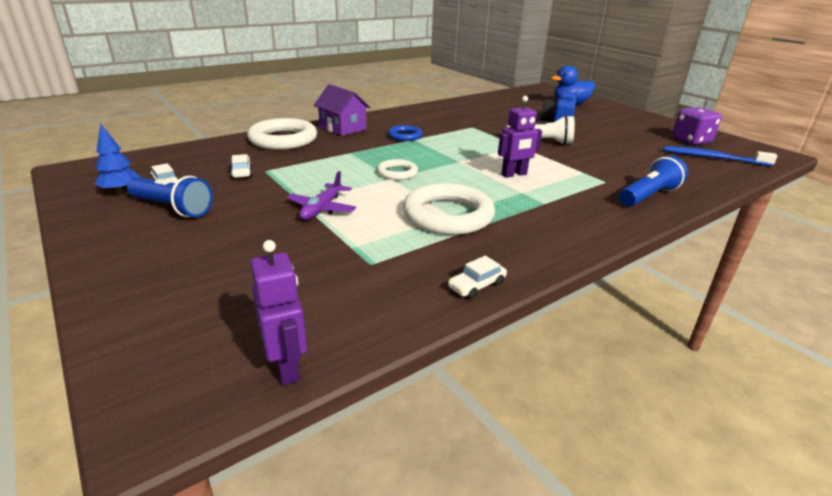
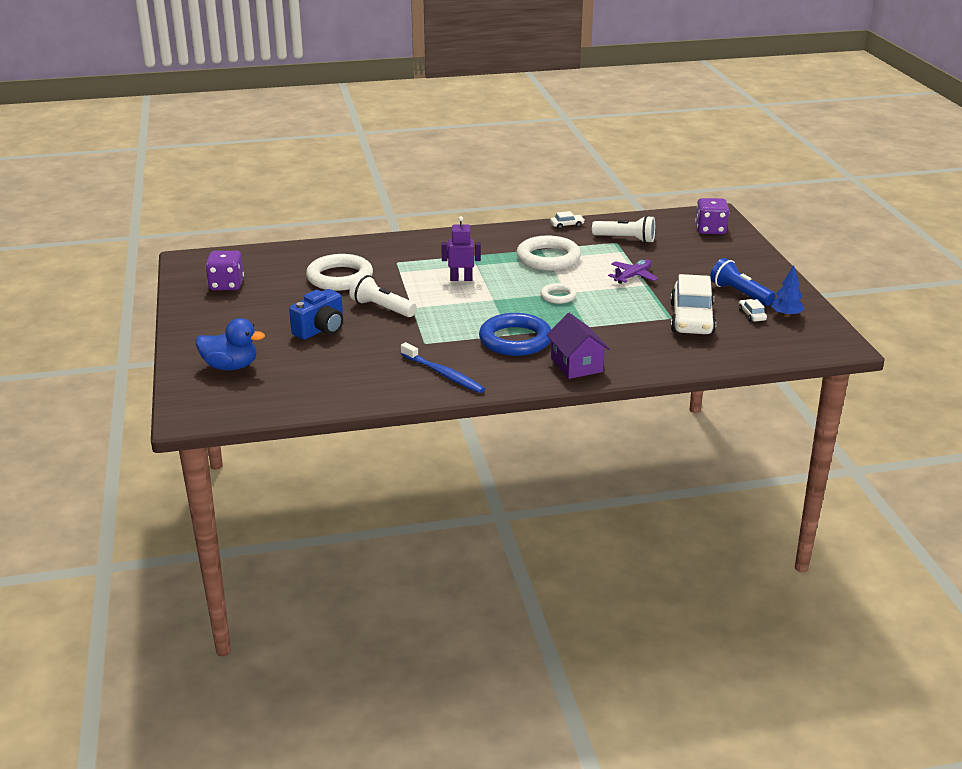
camera: 155 degrees left, 0 degrees up
white car [230,154,252,178] -> white car [670,274,716,334], size x2.41
white ring [247,118,317,150] -> white ring moved to [306,254,373,291]
purple robot [250,240,307,385] -> none
blue ring [388,125,422,141] -> blue ring [479,313,551,356], size x1.89
blue flashlight [619,156,688,207] -> none
blue toothbrush [663,146,777,166] -> blue toothbrush moved to [401,342,485,393]
none -> white flashlight [592,215,655,243]
none -> purple dice [695,198,730,234]

